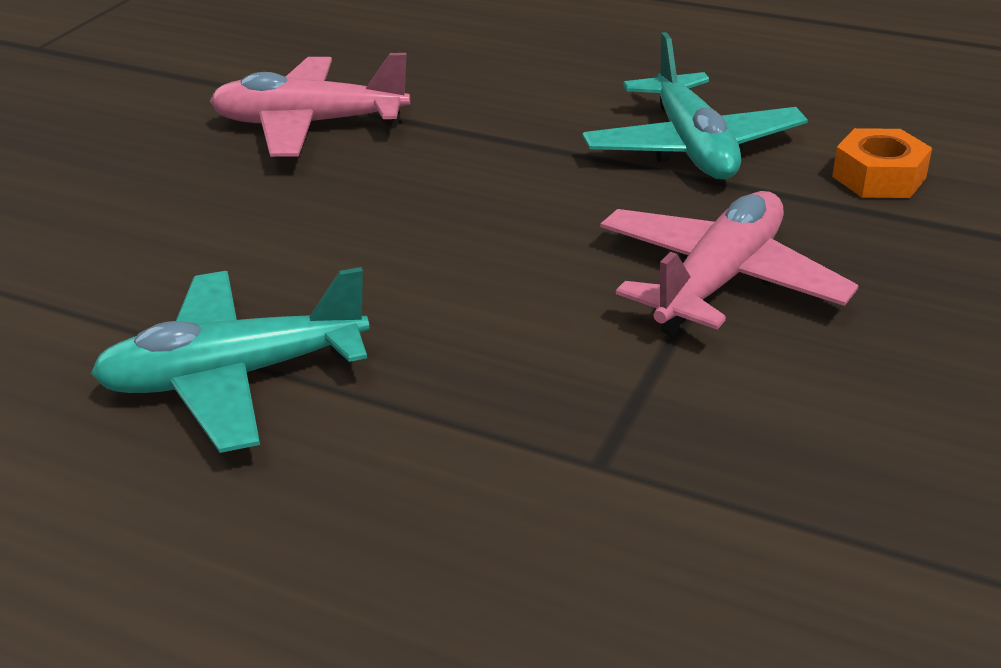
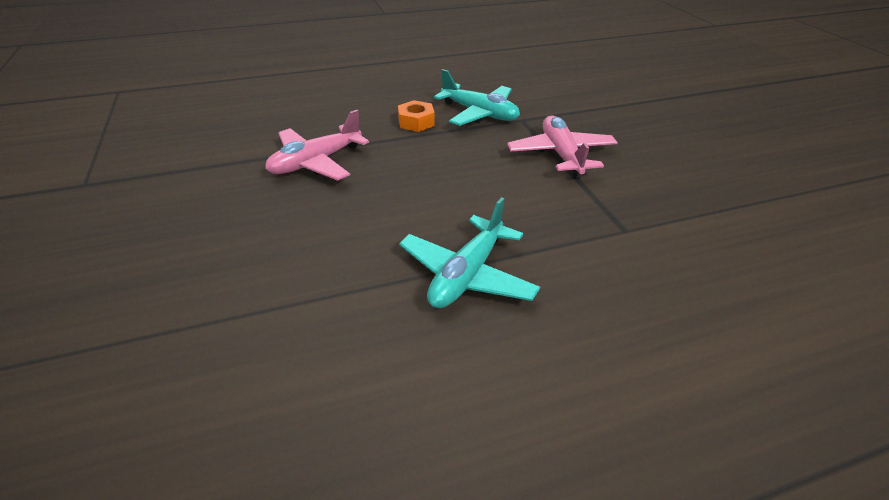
camera: 45 degrees left, 5 degrees up
orange nut [832,128,932,198] -> orange nut moved to [398,100,435,132]

